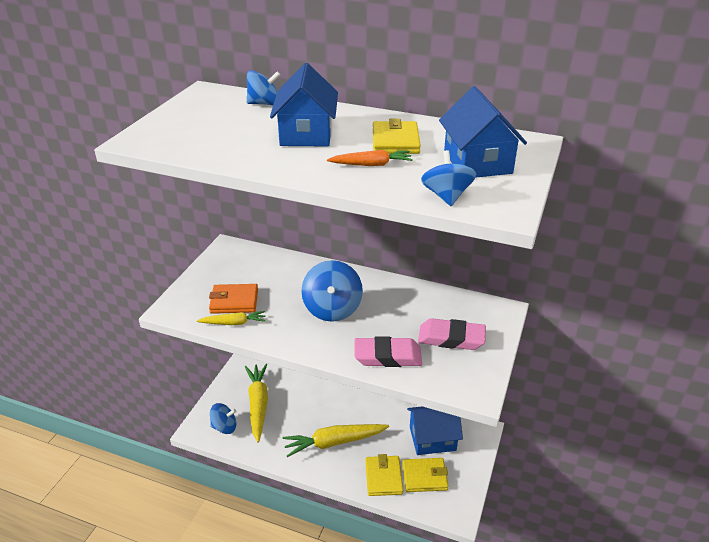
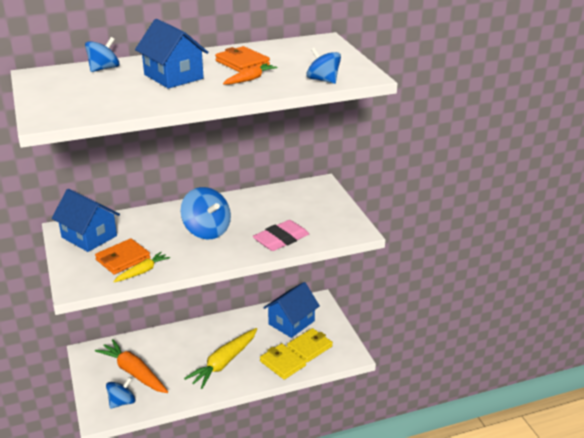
camera: 40 degrees left, 5 degrees down
yellow carrot [245,364,268,442] -> orange carrot [95,339,168,393]
yellow wallet [373,119,421,154] -> orange wallet [215,46,270,72]
pink eraser [418,318,486,350] -> none
blue house [439,86,527,178] -> blue house moved to [52,189,120,252]

